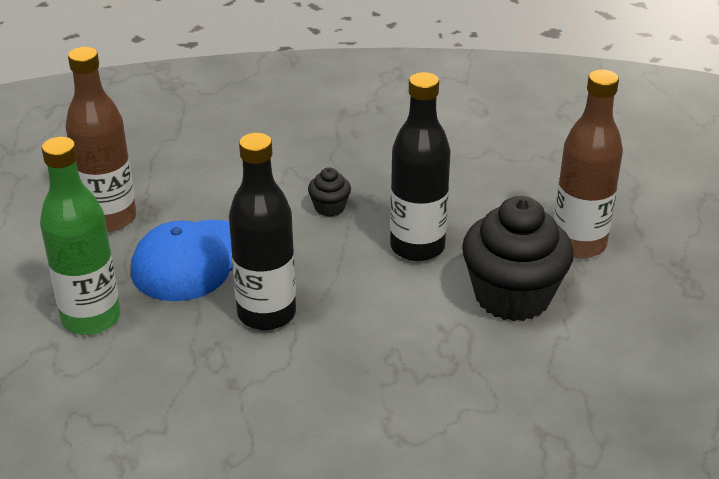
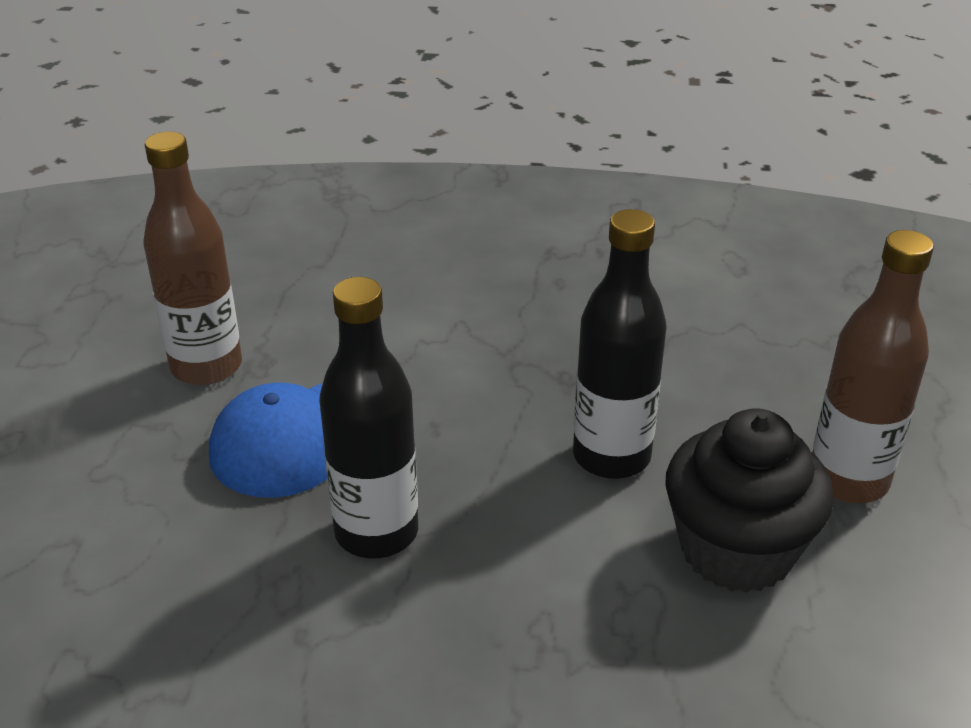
camera: 10 degrees right, 0 degrees up
green bottle [40,137,120,335] -> none
black cupcake [308,167,351,217] -> none

